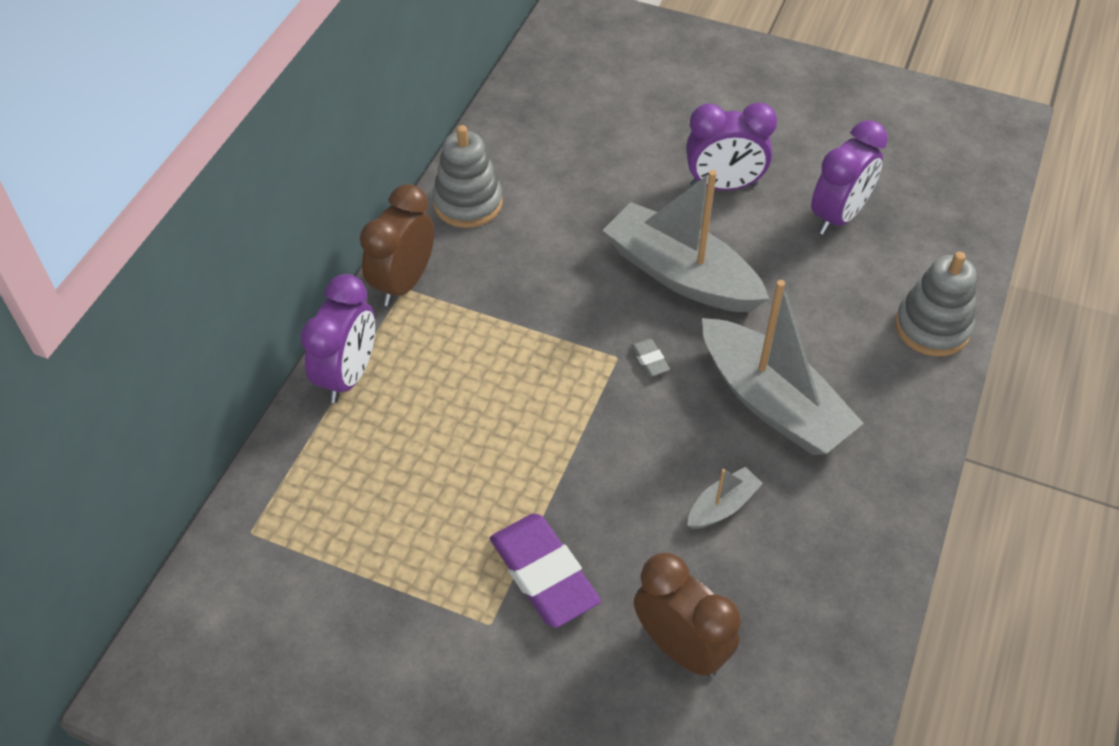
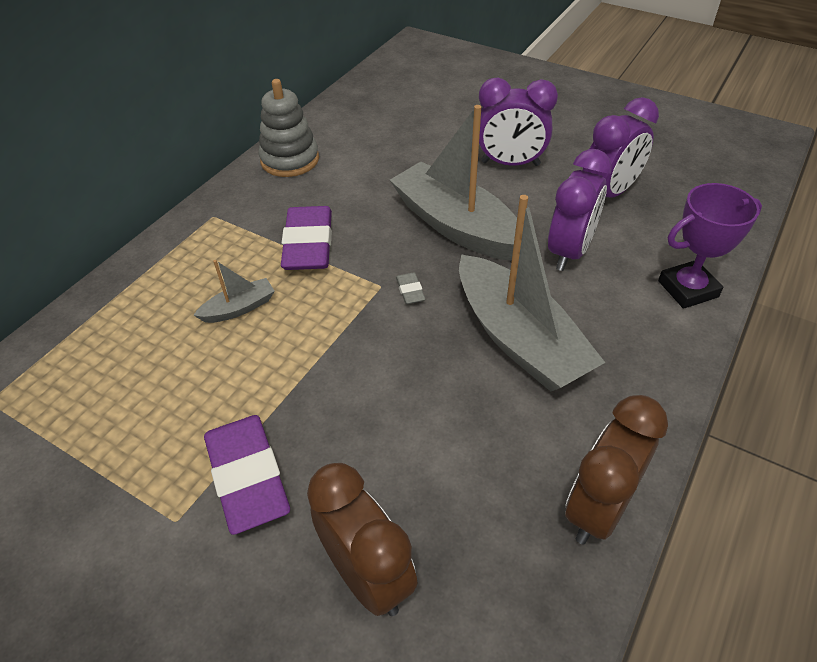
camera: 10 degrees right, 5 degrees down
purple clock [300,274,375,403] -> purple clock moved to [548,149,612,271]
brown clock [360,184,434,306] -> brown clock moved to [565,395,668,545]
grey boat [687,467,763,529] -> grey boat moved to [194,260,275,323]
grey stacking toy [895,252,977,356] -> purple trophy [658,183,762,309]
none -> purple eraser [281,206,332,270]

